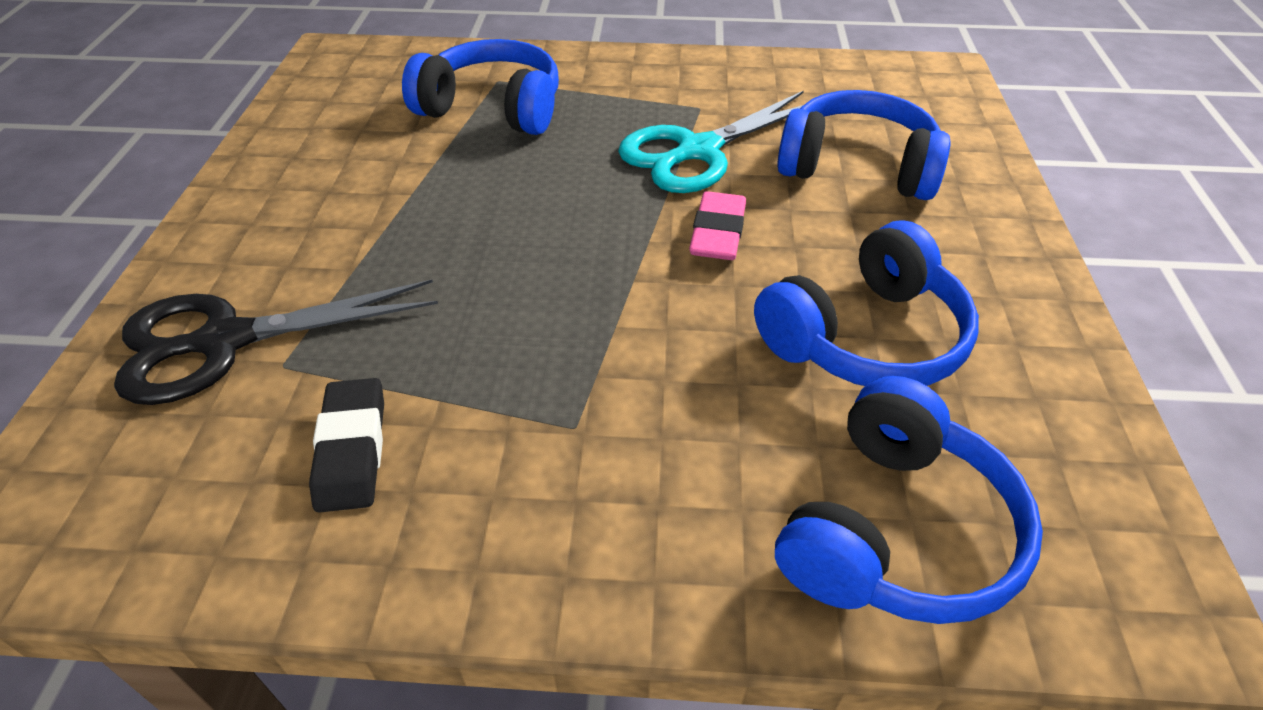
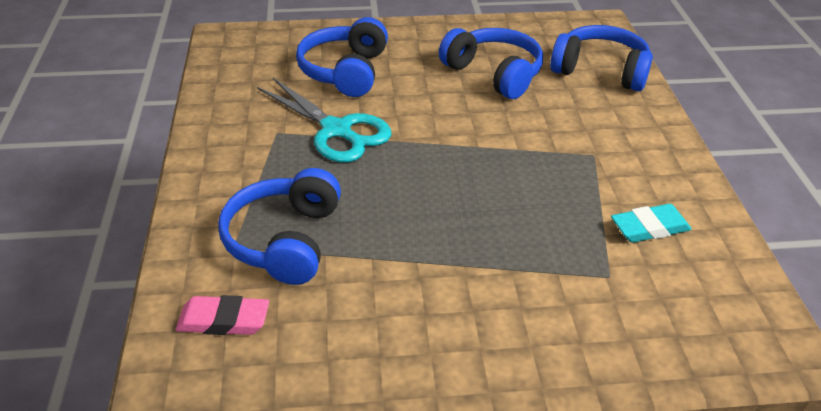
camera: 100 degrees left, 5 degrees down
black scissors [114,280,438,405] -> none
black eraser [309,378,384,513] -> turquoise eraser [611,204,692,243]
pink eraser [689,191,746,260] -> pink eraser moved to [176,295,269,335]

